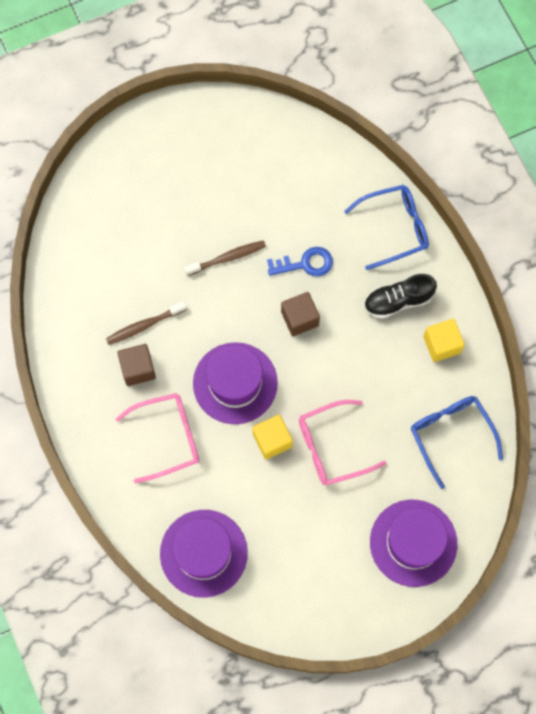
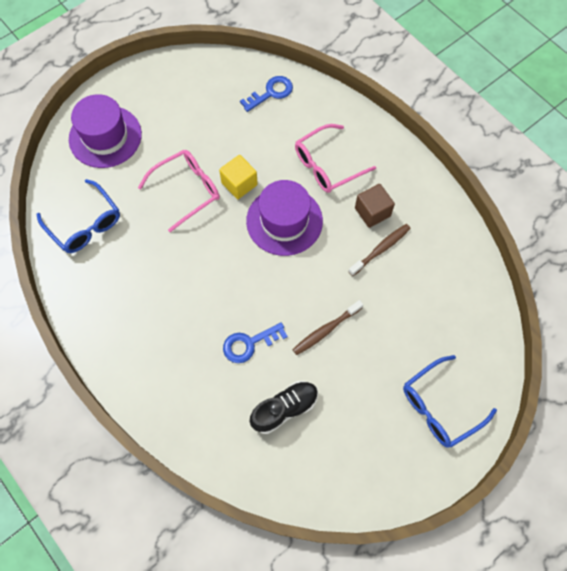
camera: 165 degrees right, 5 degrees down
purple hat [160,510,248,597] -> blue key [240,76,293,112]
brown cube [281,292,320,336] -> none
blue glasses [344,185,429,270] -> blue glasses moved to [403,355,497,448]
black shoe [364,274,437,319] -> black shoe moved to [250,381,318,434]
yellow cube [423,319,465,362] -> none

